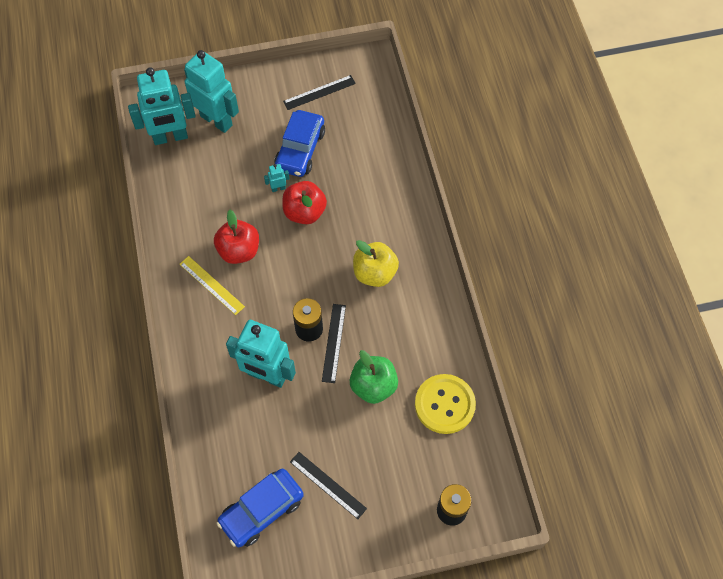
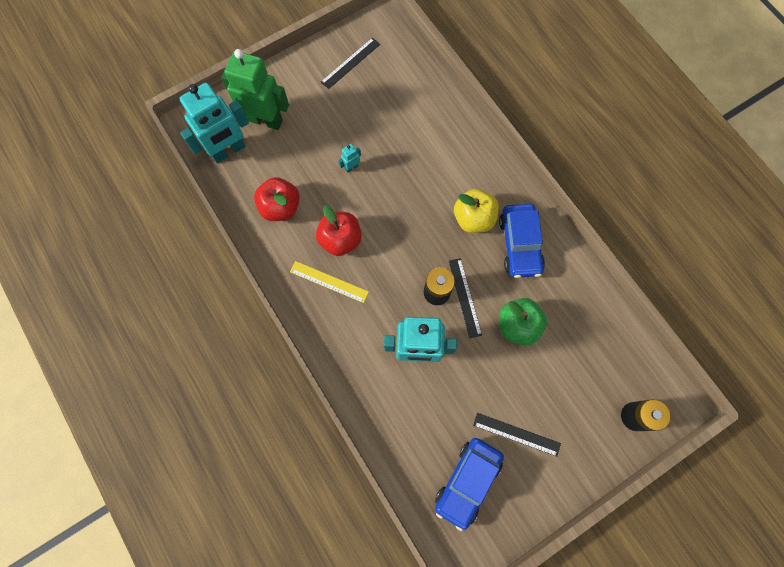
camera: 20 degrees left, 10 degrees up
turquoise robot [184,50,239,133] -> green robot [221,49,289,130]
blue car [274,110,325,177] -> blue car moved to [499,204,545,278]
red apple [282,181,327,224] -> red apple moved to [254,177,300,221]
yellow button [415,374,476,434] -> none

